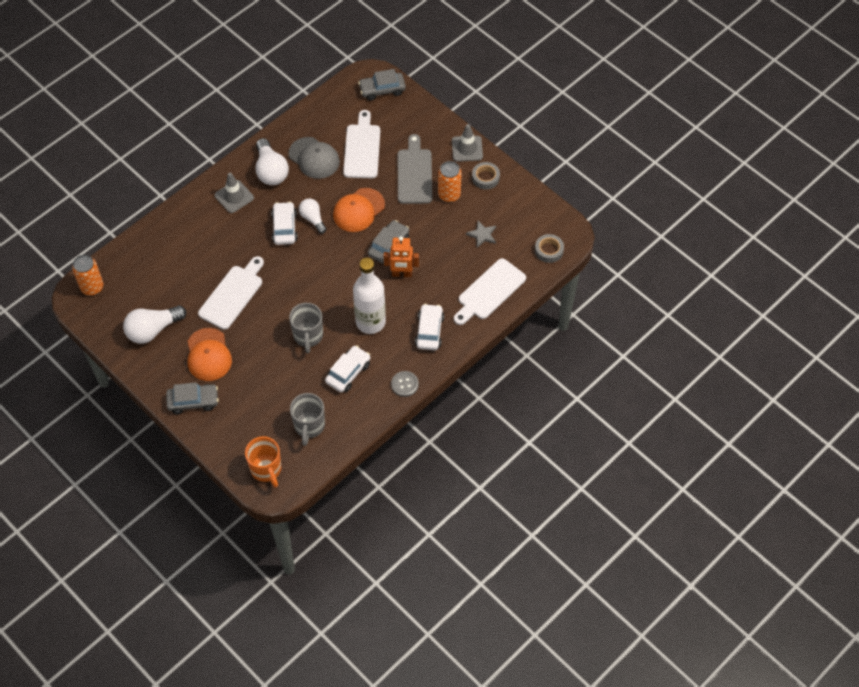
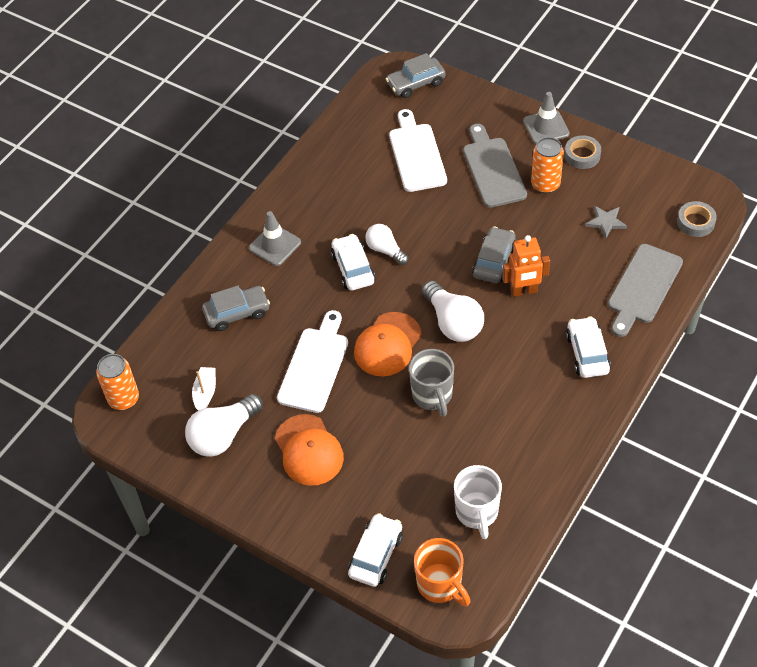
camera: 10 degrees left, 5 degrees down
grey car [166,382,219,414] -> grey car moved to [202,286,270,331]
white light bulb [256,138,289,185] -> white light bulb moved to [422,281,484,342]
grey cap [288,137,340,179] -> none
grey mug [290,393,325,446] -> white mug [454,465,502,539]
white car [325,345,370,393] -> white car moved to [348,513,403,587]
orange cap [333,188,385,232] -> orange cap moved to [354,312,421,376]
white bottle [353,258,386,334] -> none
grey button [391,371,419,397] -> none
white cutting board [454,258,526,325] -> grey cutting board [608,244,683,337]
none -> white boat [192,367,216,410]

